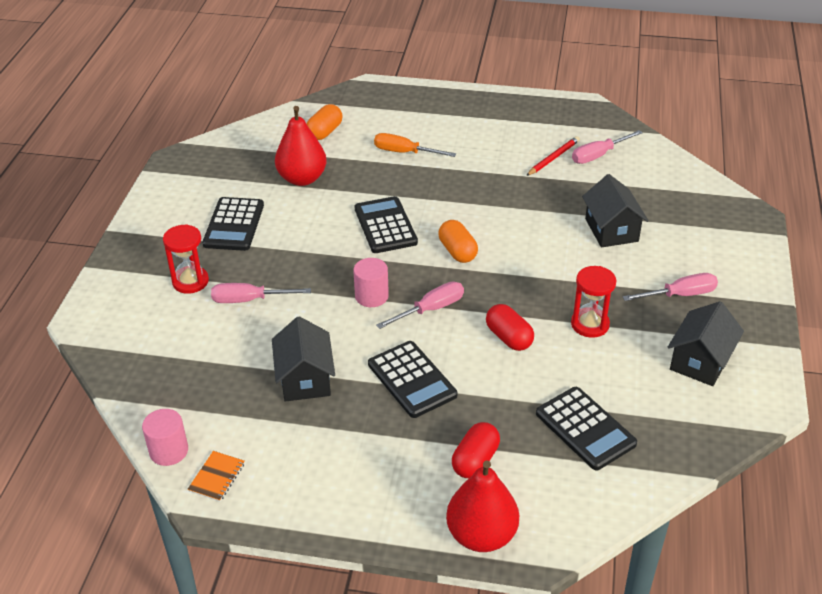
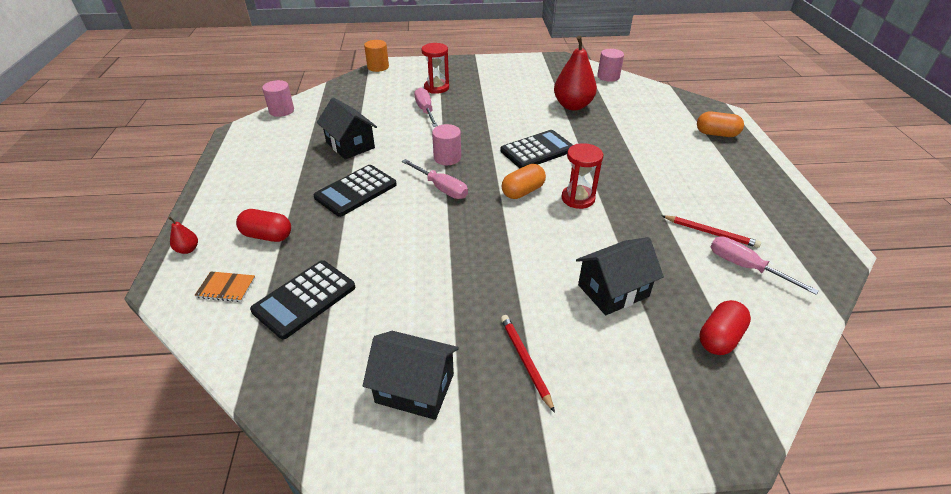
camera: 75 degrees right, 0 degrees up
orange notebook [187,451,245,502] -> orange notebook moved to [194,271,255,302]
black calculator [202,197,264,251] -> none
black house [272,316,335,402] -> black house turned 75 degrees clockwise [317,97,377,159]
orange capsule [306,104,343,140] -> orange capsule moved to [697,112,744,137]
orange screwdriver [374,133,456,157] -> none
red pear [446,460,519,552] -> red pear [168,217,198,254], size x0.43
red capsule [486,304,534,351] -> red capsule moved to [699,300,751,355]
red hourglass [571,266,617,338] -> red hourglass moved to [561,143,604,209]
pink screwdriver [623,273,718,301] -> red pencil [501,315,555,413]
none -> orange cylinder [364,40,389,72]
none -> pink cylinder [597,49,624,82]

